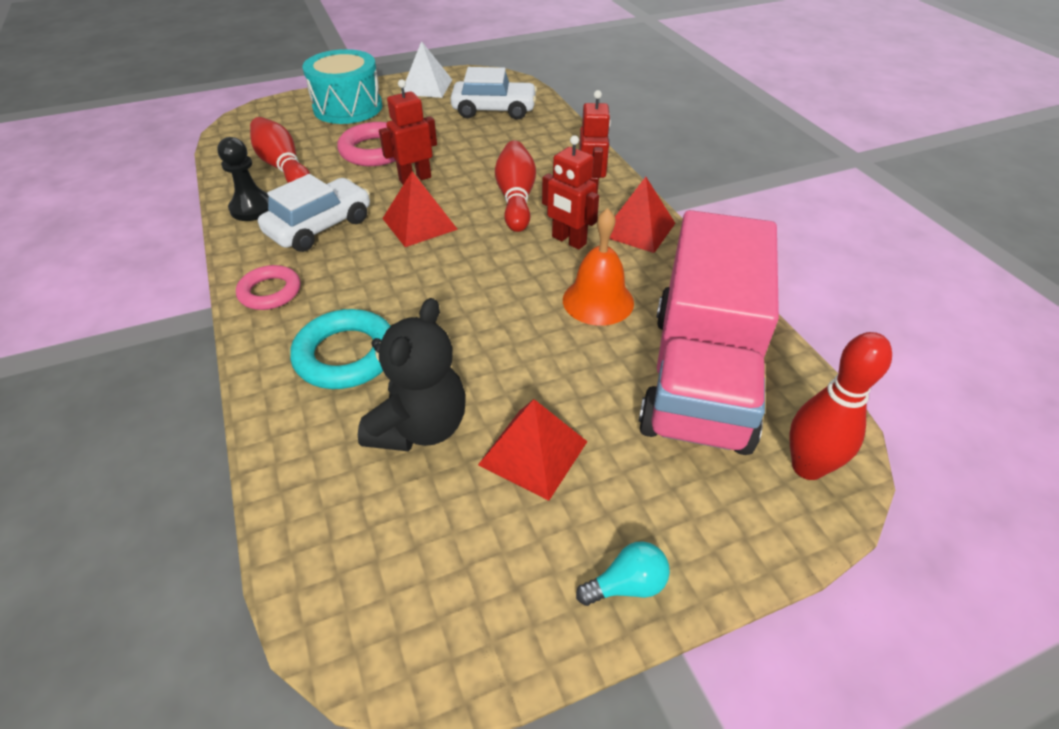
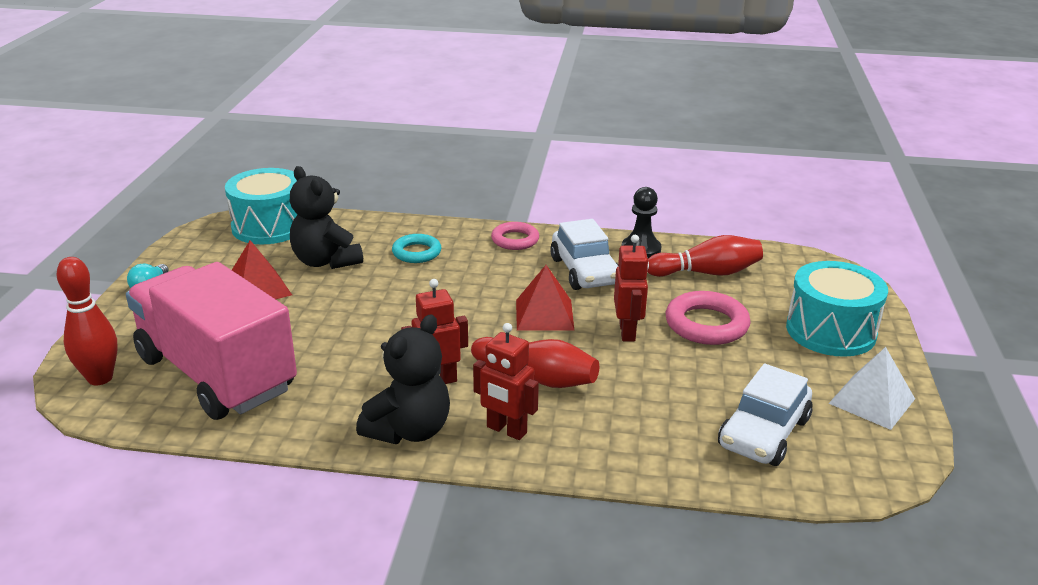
camera: 120 degrees right, 15 degrees down
turquoise ring [290,309,391,389] -> turquoise ring [392,234,441,263], size x0.66
orange bell [563,208,634,326] -> none
red pyramid [609,177,675,253] -> black teddy bear [356,314,450,444]
none -> turquoise drum [225,168,297,244]

